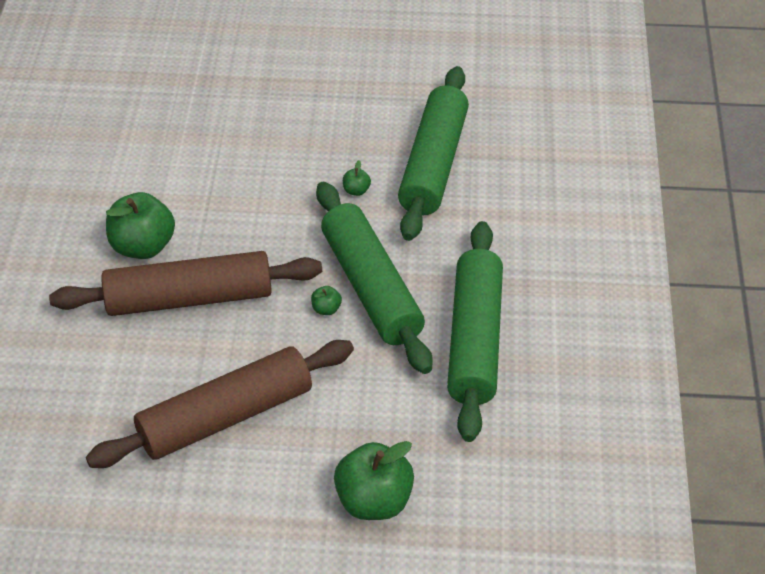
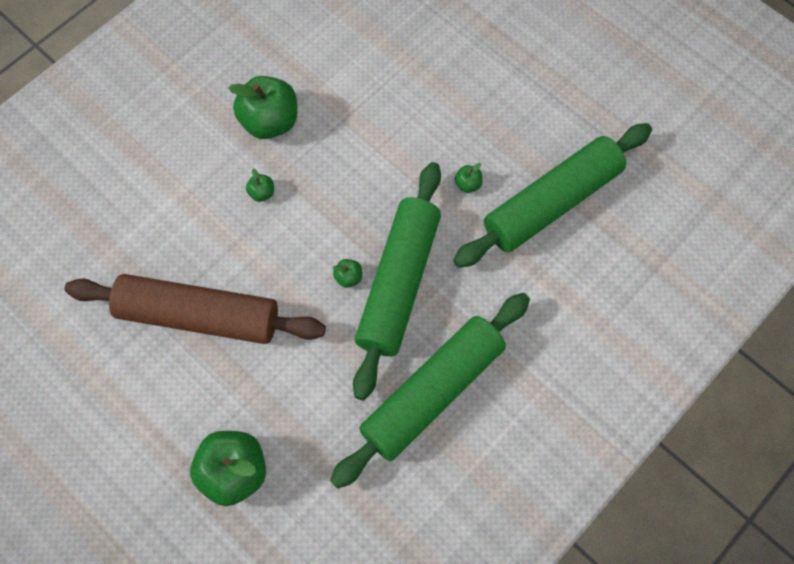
camera: 40 degrees right, 20 degrees up
brown rolling pin [49,251,322,316] -> green apple [246,169,274,202]

